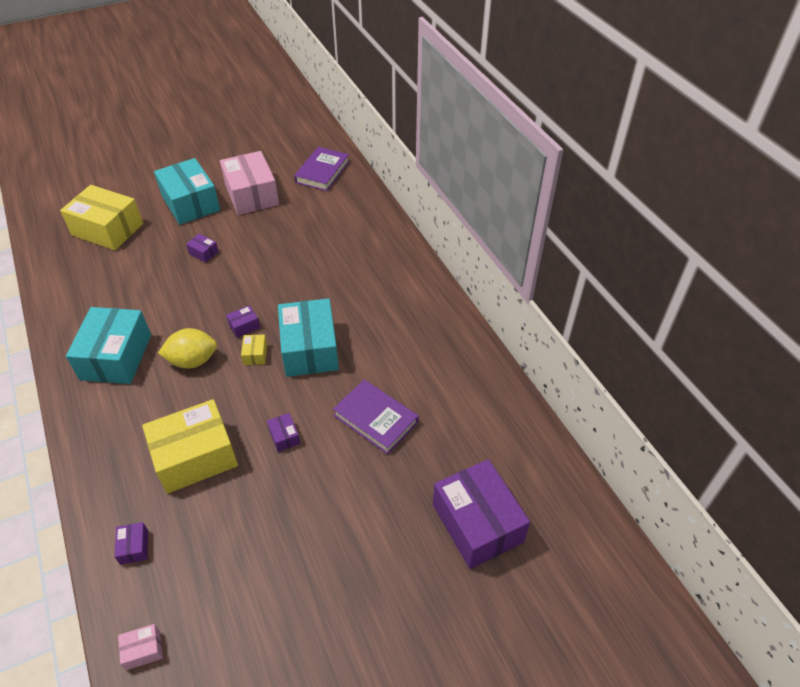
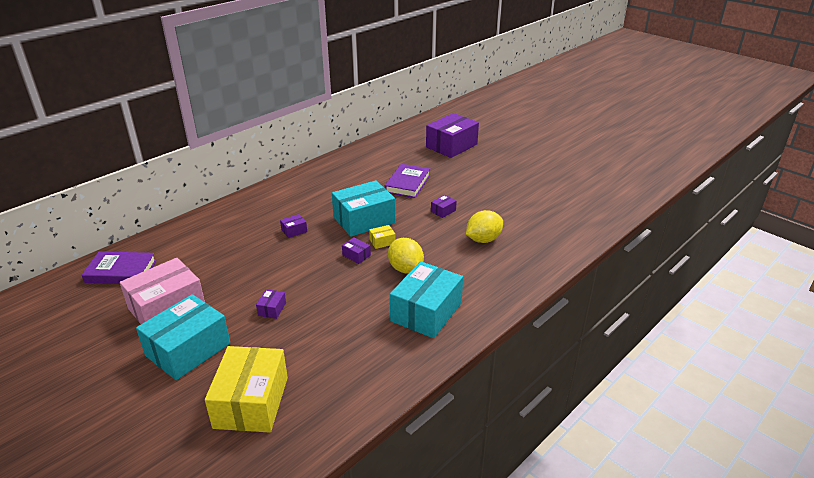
camera: 110 degrees left, 15 degrees down
turquoise box [66,307,151,384] -> turquoise box turned 45 degrees counterclockwise [390,261,463,338]
purple box [114,522,148,565] -> purple box moved to [280,214,307,238]
pink box [118,624,163,670] -> none
yellow box [142,399,238,494] -> yellow lemon [466,210,503,243]

